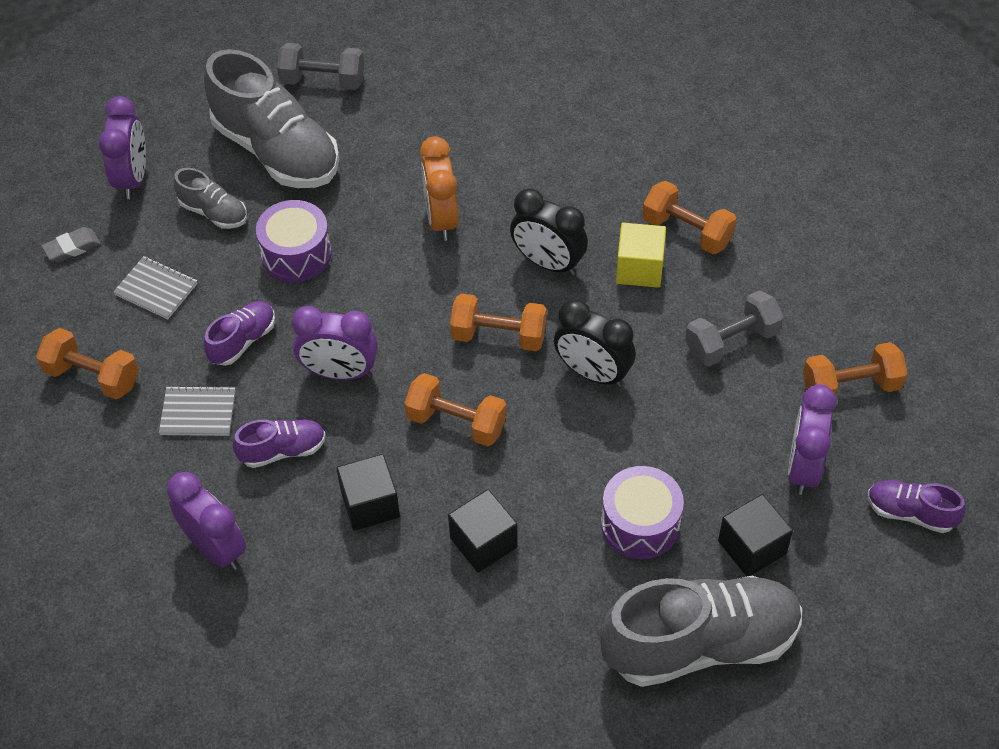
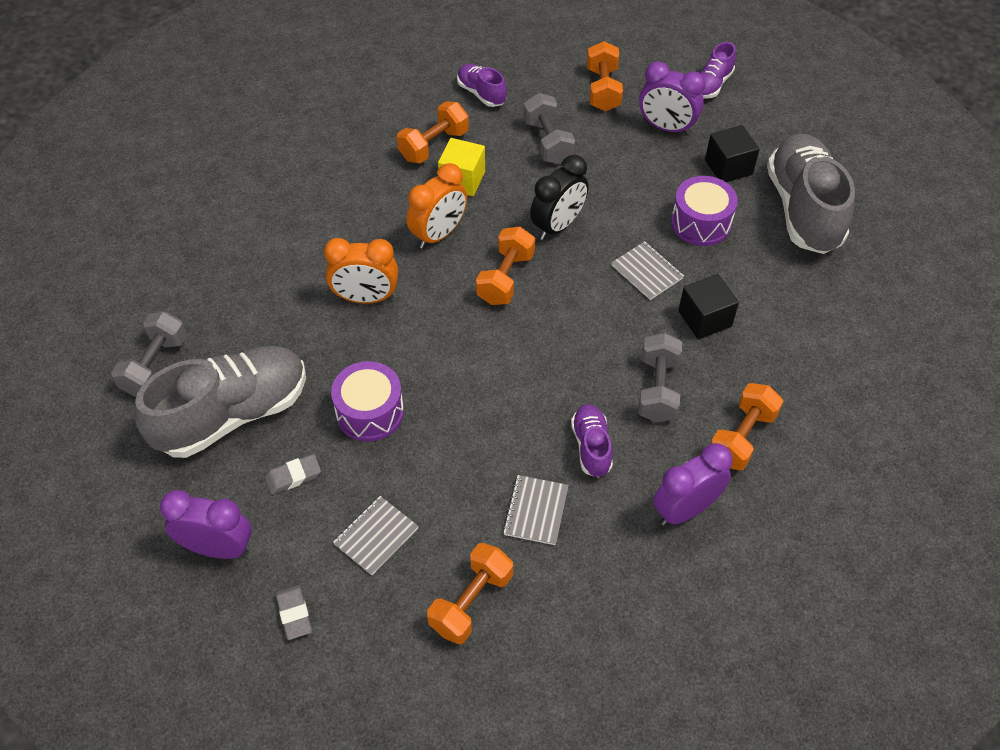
camera: 80 degrees left, 0 degrees up
grey shoe [174,168,247,229] -> grey eraser [265,454,321,495]
purple shoe [204,302,275,366] -> purple shoe moved to [457,64,507,107]
purple clock [292,306,378,380] -> none
black cube [336,454,400,531] -> grey dumbbell [638,333,682,423]
orange dumbbell [404,373,507,447] -> orange dumbbell moved to [711,383,783,470]
black clock [510,188,588,276] -> orange clock [407,163,467,249]
none -> grey notebook [611,241,684,300]

